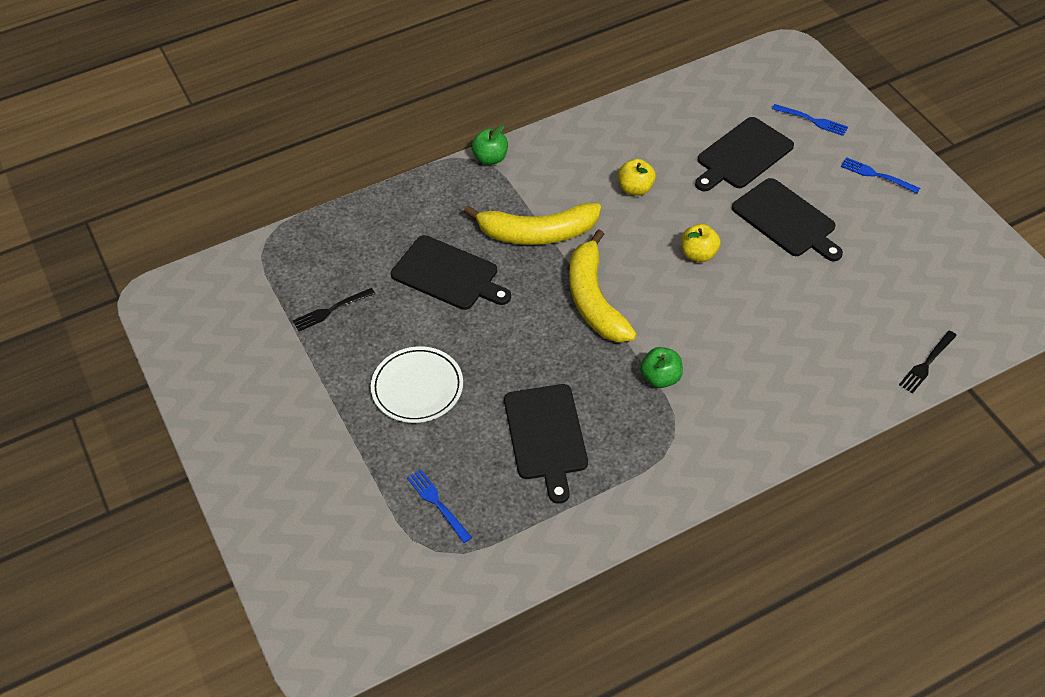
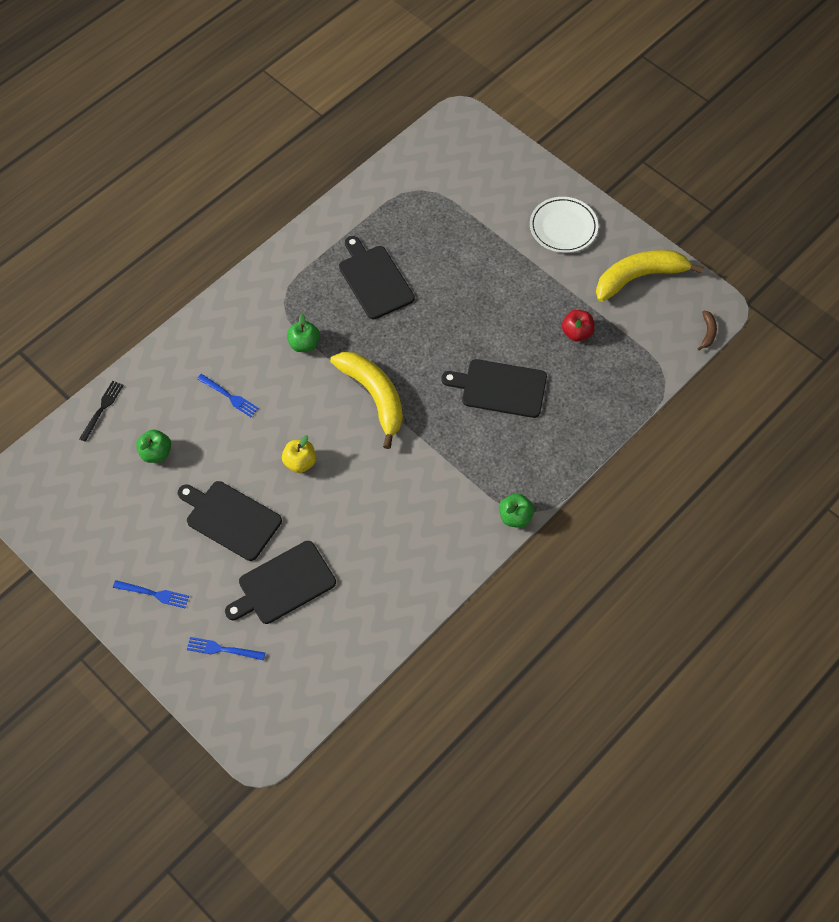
camera: 160 degrees right, 10 degrees up
black fork [293,288,375,331] -> red apple [562,310,595,341]
white plate [371,346,463,423] -> white plate moved to [530,197,598,253]
blue fork [407,469,472,543] -> blue fork moved to [197,374,259,417]
yellow banana [464,203,601,245] -> yellow banana moved to [596,250,704,302]
yellow apple [618,159,656,195] -> none
black cutting board [695,117,794,191] -> black cutting board turned 150 degrees counterclockwise [225,541,336,624]
none -> green apple [136,430,171,463]
none -> brown banana [697,311,717,351]

